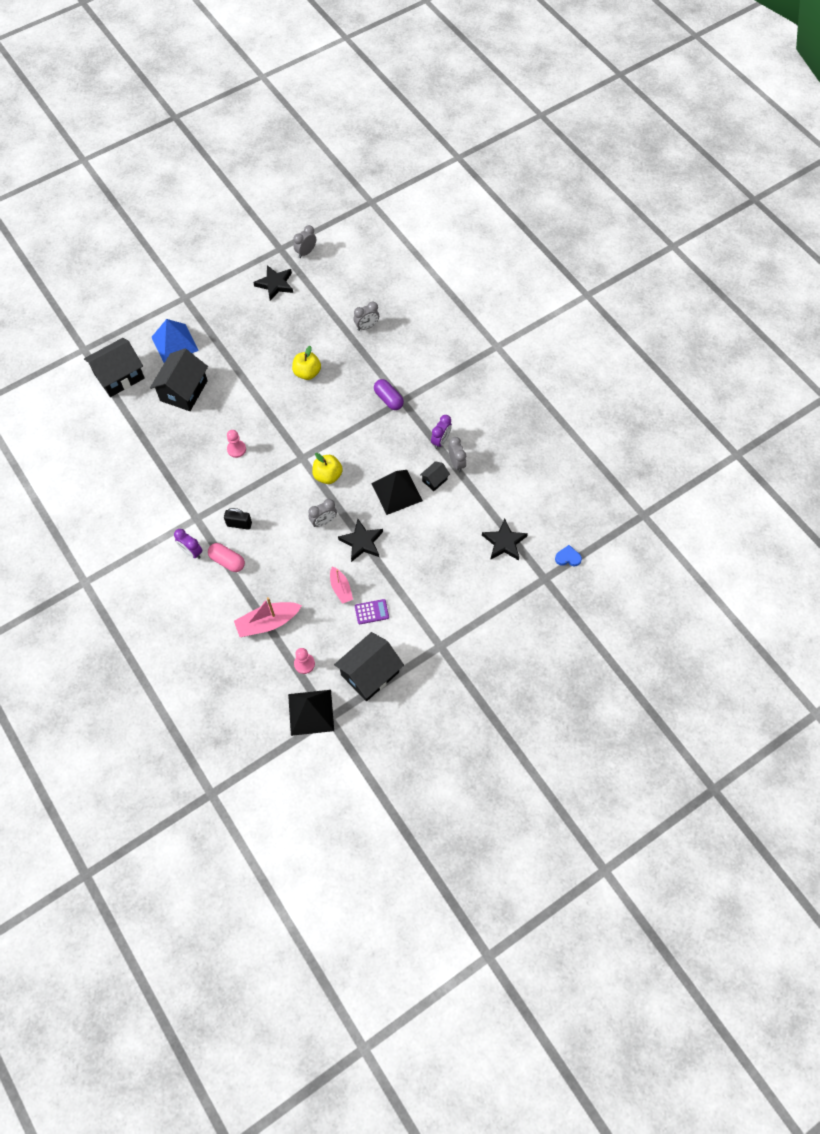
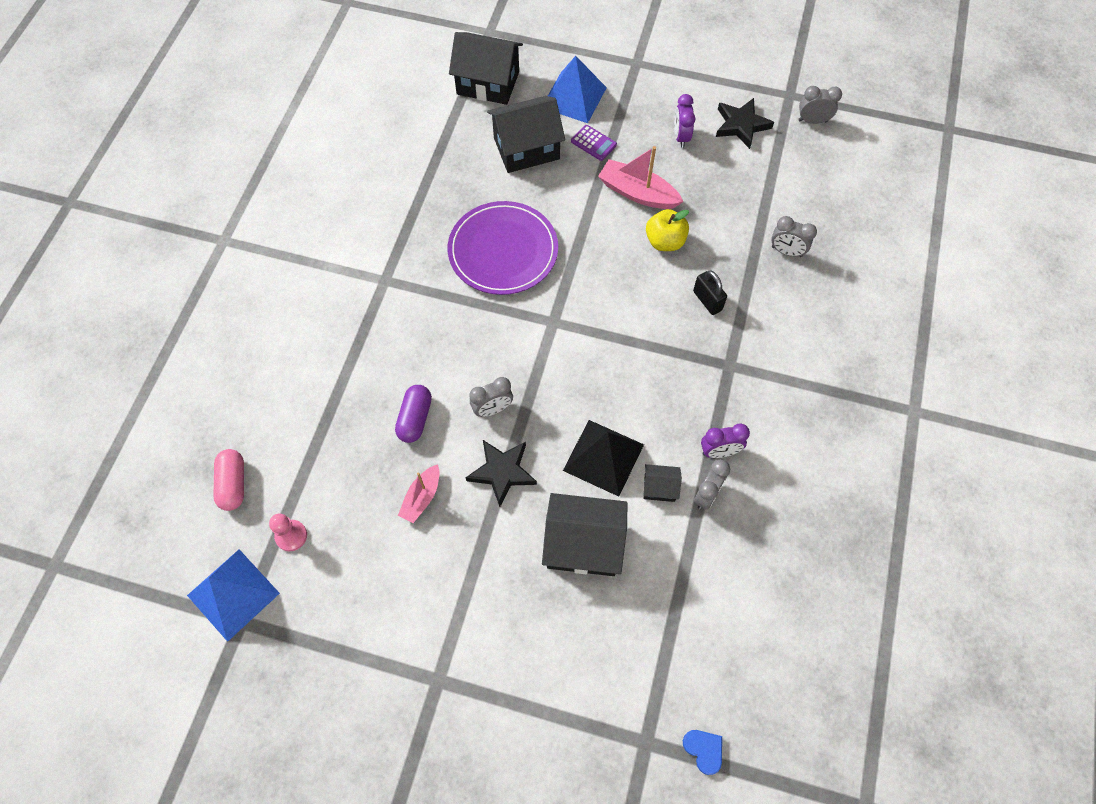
camera: 50 degrees right, 0 degrees up
purple clock [174,529,202,559] -> purple clock moved to [674,94,695,148]
pink capsule [208,543,245,572] -> pink capsule moved to [214,449,244,511]
black padlock [224,508,252,530] -> black padlock moved to [693,270,727,315]
pink pawn [227,430,246,458] -> purple plate [448,201,558,295]
pink boat [234,597,302,637] -> pink boat moved to [598,146,684,209]
black pyramid [288,690,334,736] -> blue pyramid [187,549,280,642]
grey clock [308,499,337,527] -> grey clock turned 45 degrees counterclockwise [469,377,513,417]
yellow apple [312,453,343,484] -> none
black house [334,632,404,701] -> black house moved to [542,493,627,576]
purple calculator [355,599,389,625] -> purple calculator moved to [571,125,617,161]
purple capsule [374,379,404,410] -> purple capsule moved to [395,385,432,443]
black star [482,519,528,560] -> none

